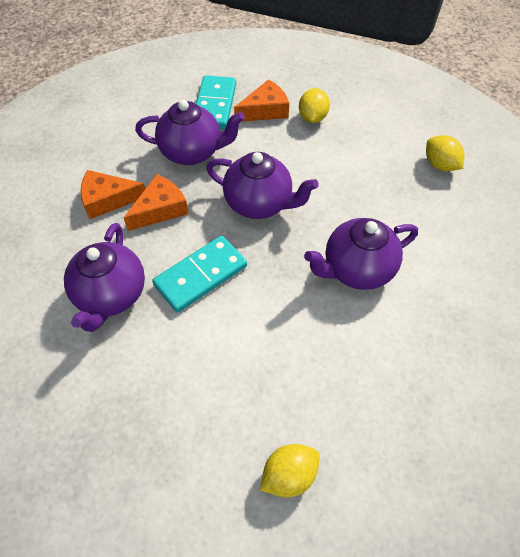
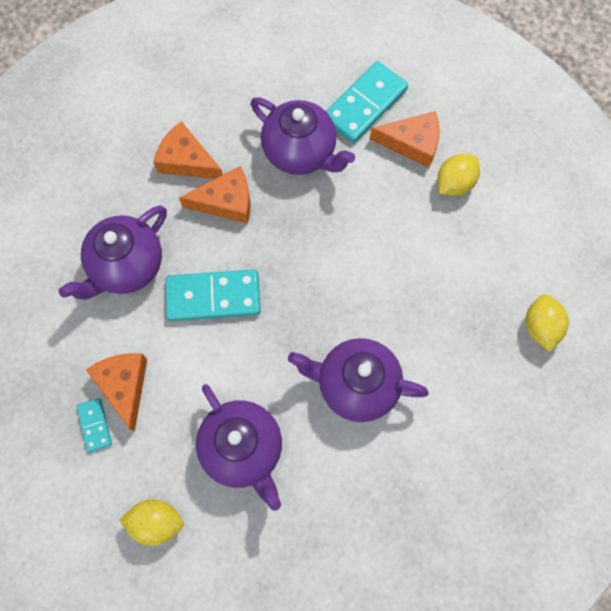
camera: 35 degrees right, 15 degrees up
purple teapot [206,152,319,219] -> purple teapot moved to [196,384,282,511]
none -> turquoise domino [77,398,112,452]
none -> orange cheese [86,353,147,432]

